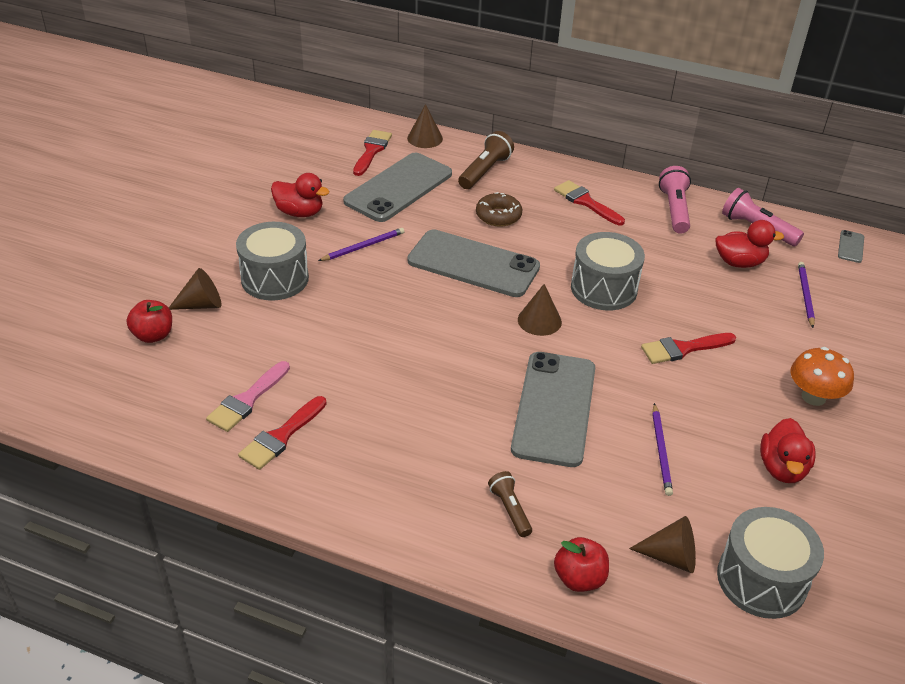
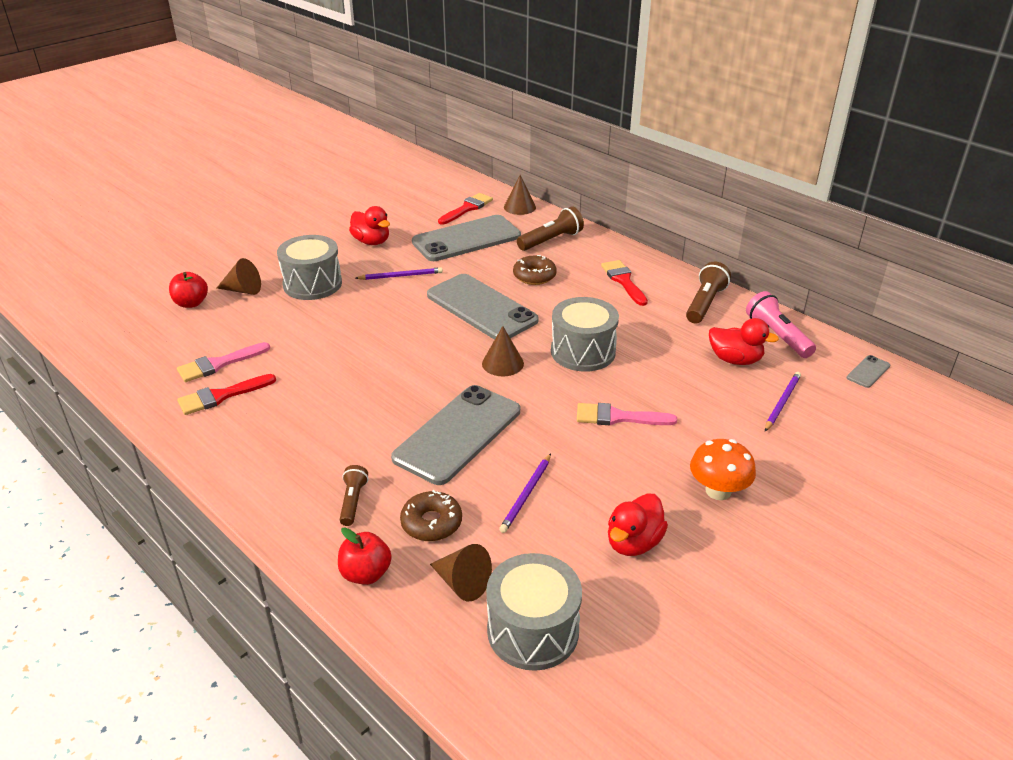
camera: 25 degrees right, 5 degrees down
red brush [641,333,736,364] -> pink brush [577,403,677,426]
pink flashlight [659,166,691,234] -> brown flashlight [686,262,731,324]
none -> brown donut [400,490,462,541]

